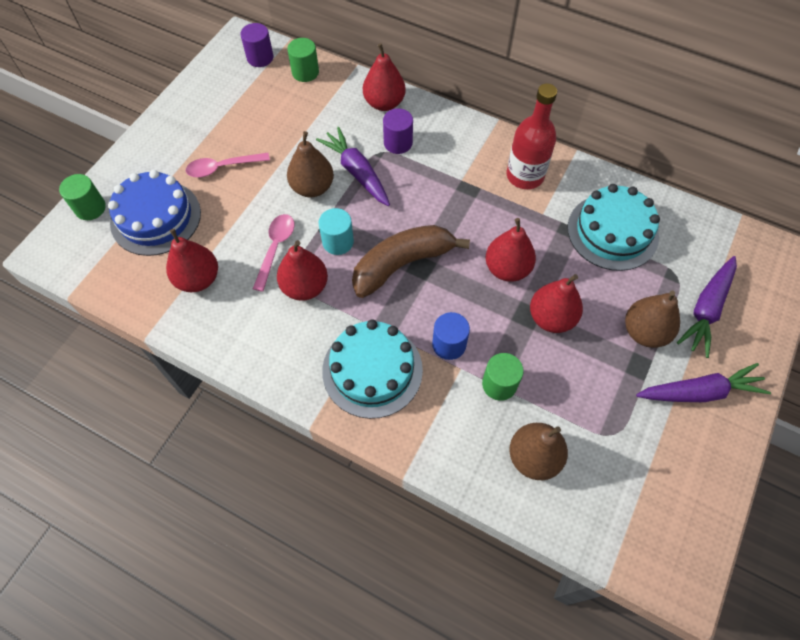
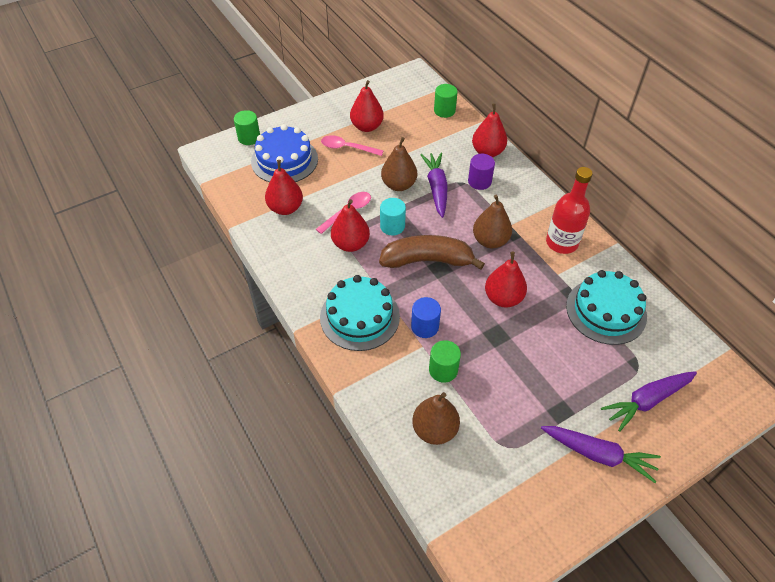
camera: 30 degrees right, 10 degrees down
purple cylinder [240,23,273,67] -> none
red pear [530,274,583,333] -> red pear moved to [350,80,384,132]
brown pear [625,291,680,348] -> brown pear moved to [473,195,512,249]

